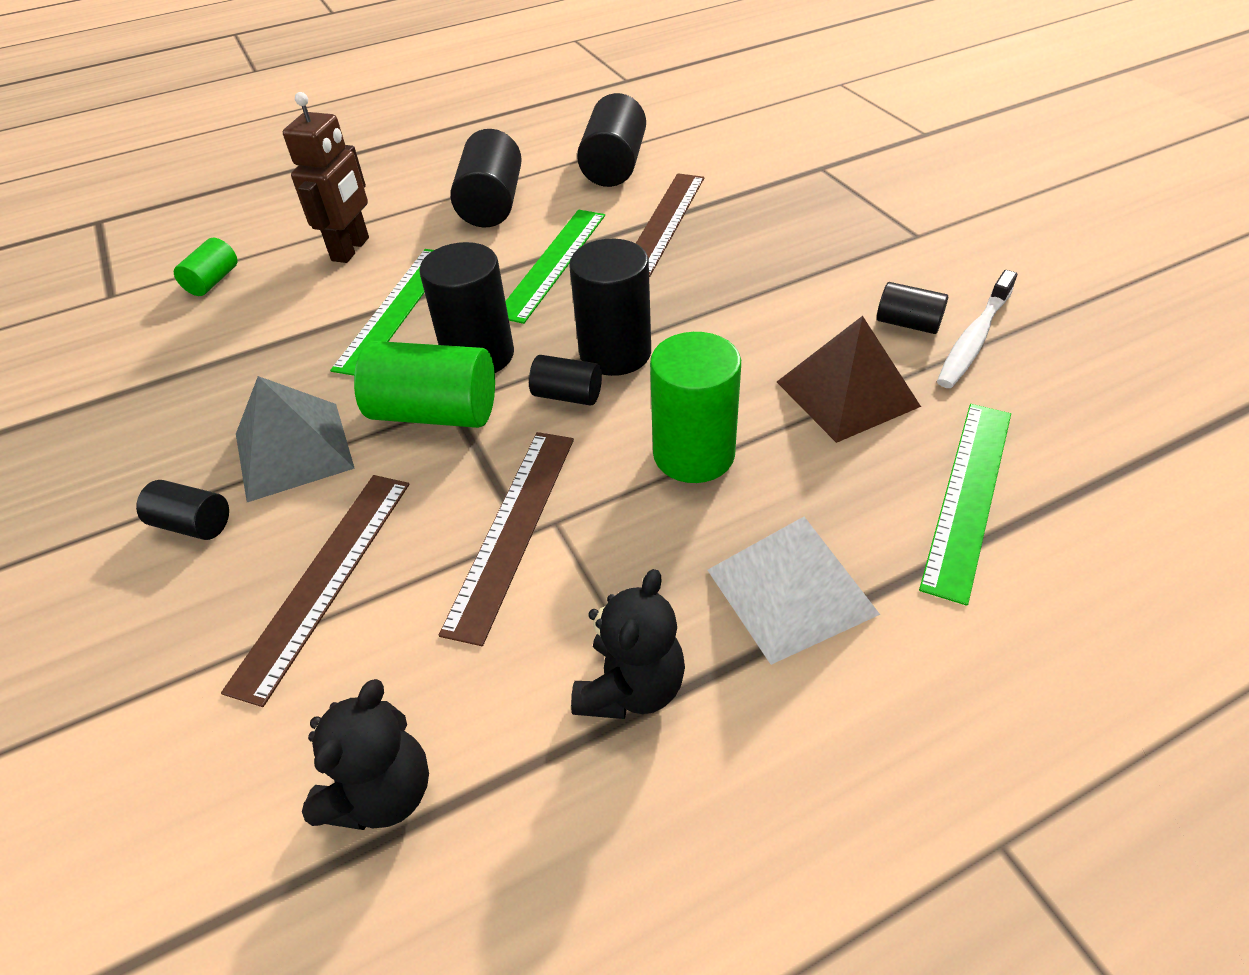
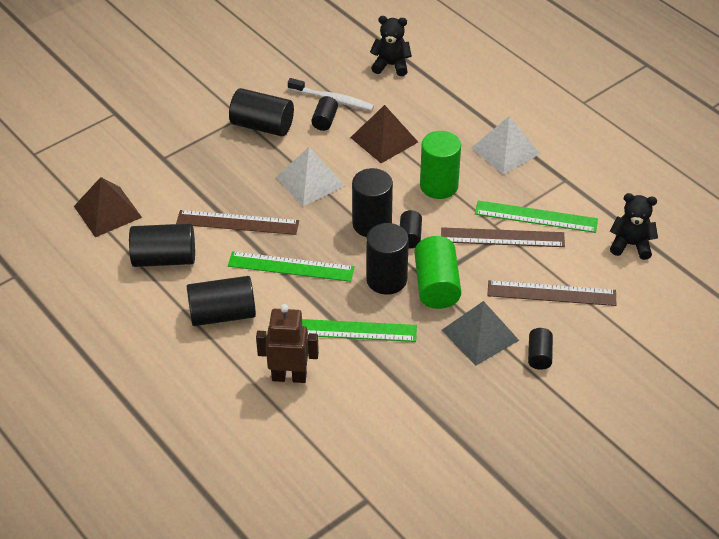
camera: 105 degrees left, 0 degrees up
green cylinder [174,238,237,296] -> none
black teddy bear [571,569,685,719] -> black teddy bear moved to [370,16,412,76]
green ruler [919,404,1011,606] -> green ruler moved to [475,200,598,233]
none -> brown pyramid [74,177,142,237]
none -> black cylinder [229,88,294,136]
none -> white pyramid [276,147,345,206]

